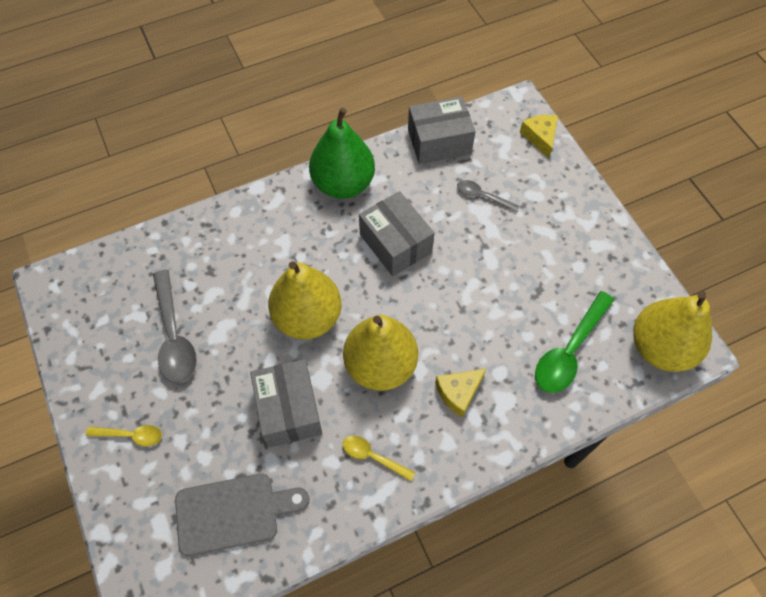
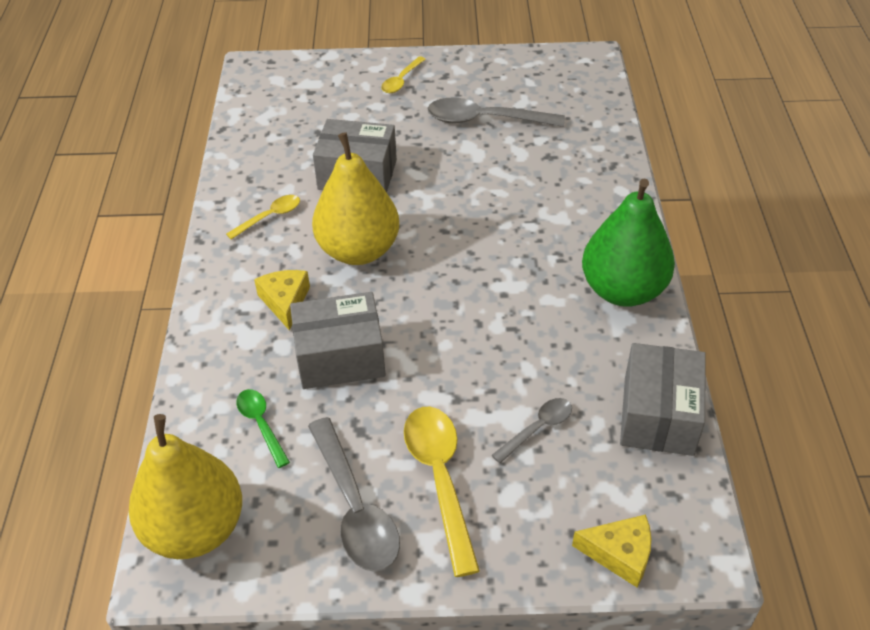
camera: 115 degrees right, 15 degrees down
grey cutting board [175,474,309,556] -> none
yellow pear [268,261,341,340] -> none
grey box [359,191,434,276] -> grey box moved to [290,292,386,389]
green spoon [535,291,614,393] -> green spoon [236,389,290,468], size x0.55
none -> grey spoon [308,417,400,572]
none -> yellow spoon [404,407,480,577]

